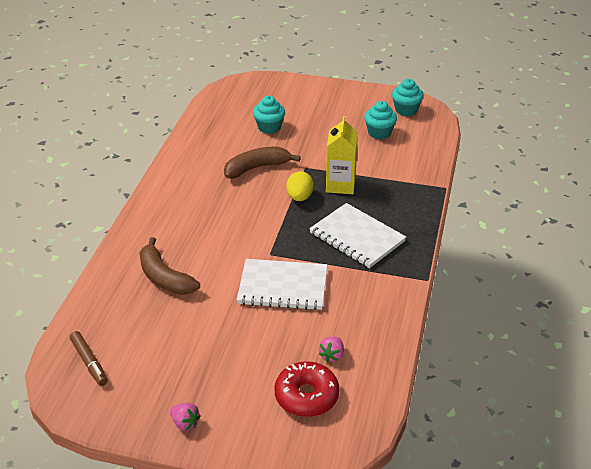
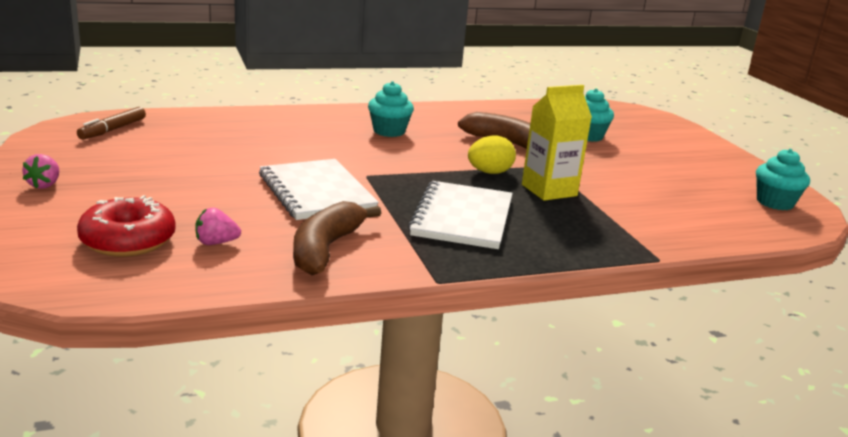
camera: 55 degrees right, 15 degrees down
brown banana [139,237,200,295] -> brown banana moved to [293,201,381,275]
turquoise cupcake [364,101,397,139] -> turquoise cupcake moved to [368,81,414,137]

